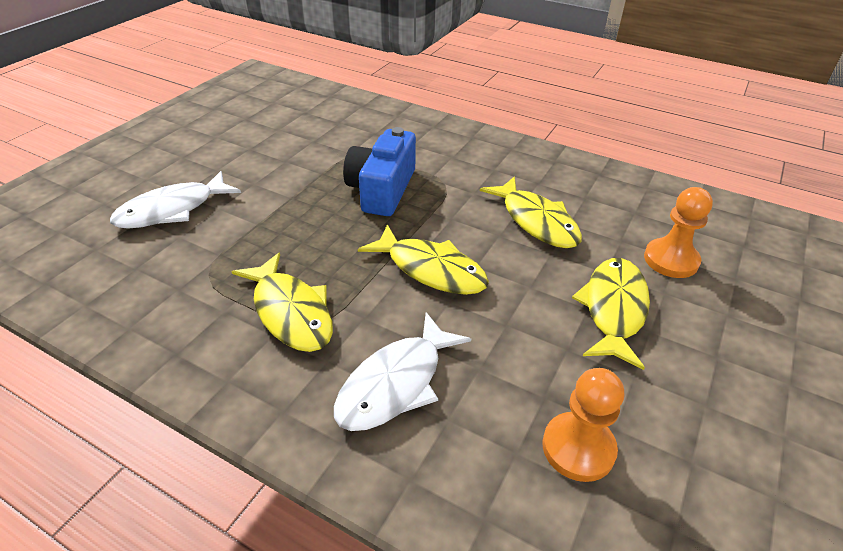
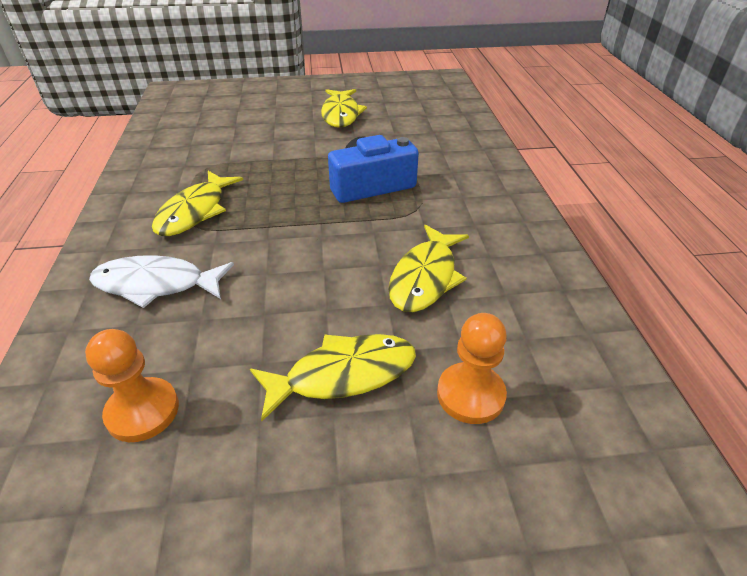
camera: 55 degrees right, 0 degrees up
white fish [110,171,241,229] -> none
yellow fish [358,224,489,295] -> yellow fish moved to [321,89,367,128]

